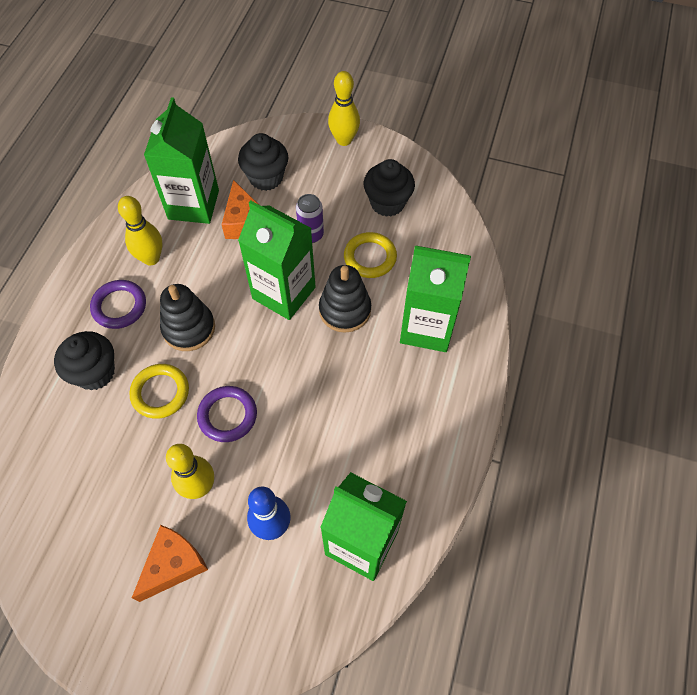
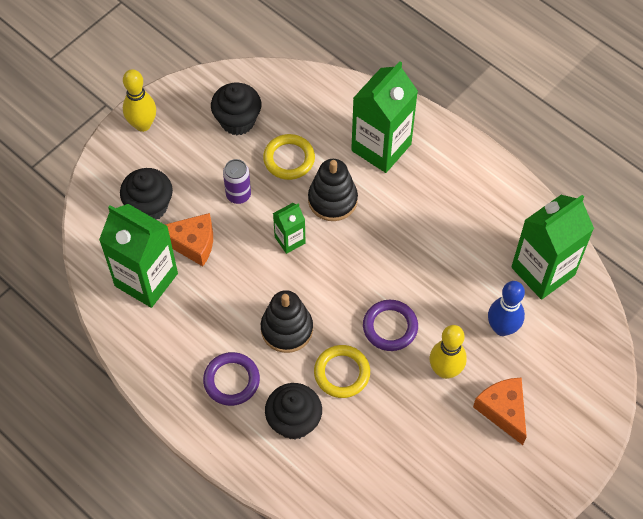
camera: 65 degrees left, 0 degrees up
yellow bowling pin [118,196,163,265] -> none
green carton [238,200,316,320] -> green carton [273,203,306,254], size x0.50

